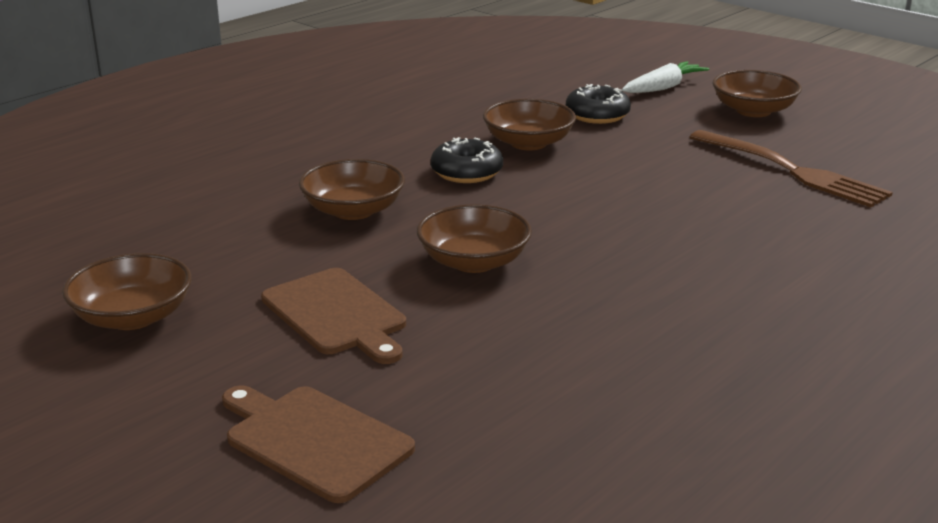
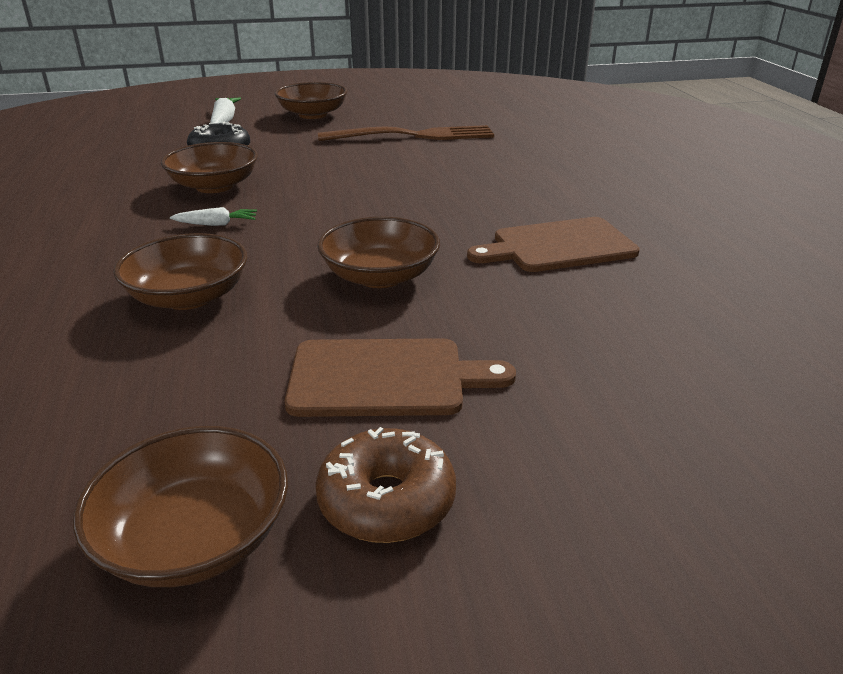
camera: 55 degrees left, 5 degrees up
brown cutting board [222,385,415,503] -> brown cutting board moved to [467,217,640,272]
black donut [431,137,503,183] -> white carrot [170,207,257,226]
none -> brown donut [315,427,456,543]

